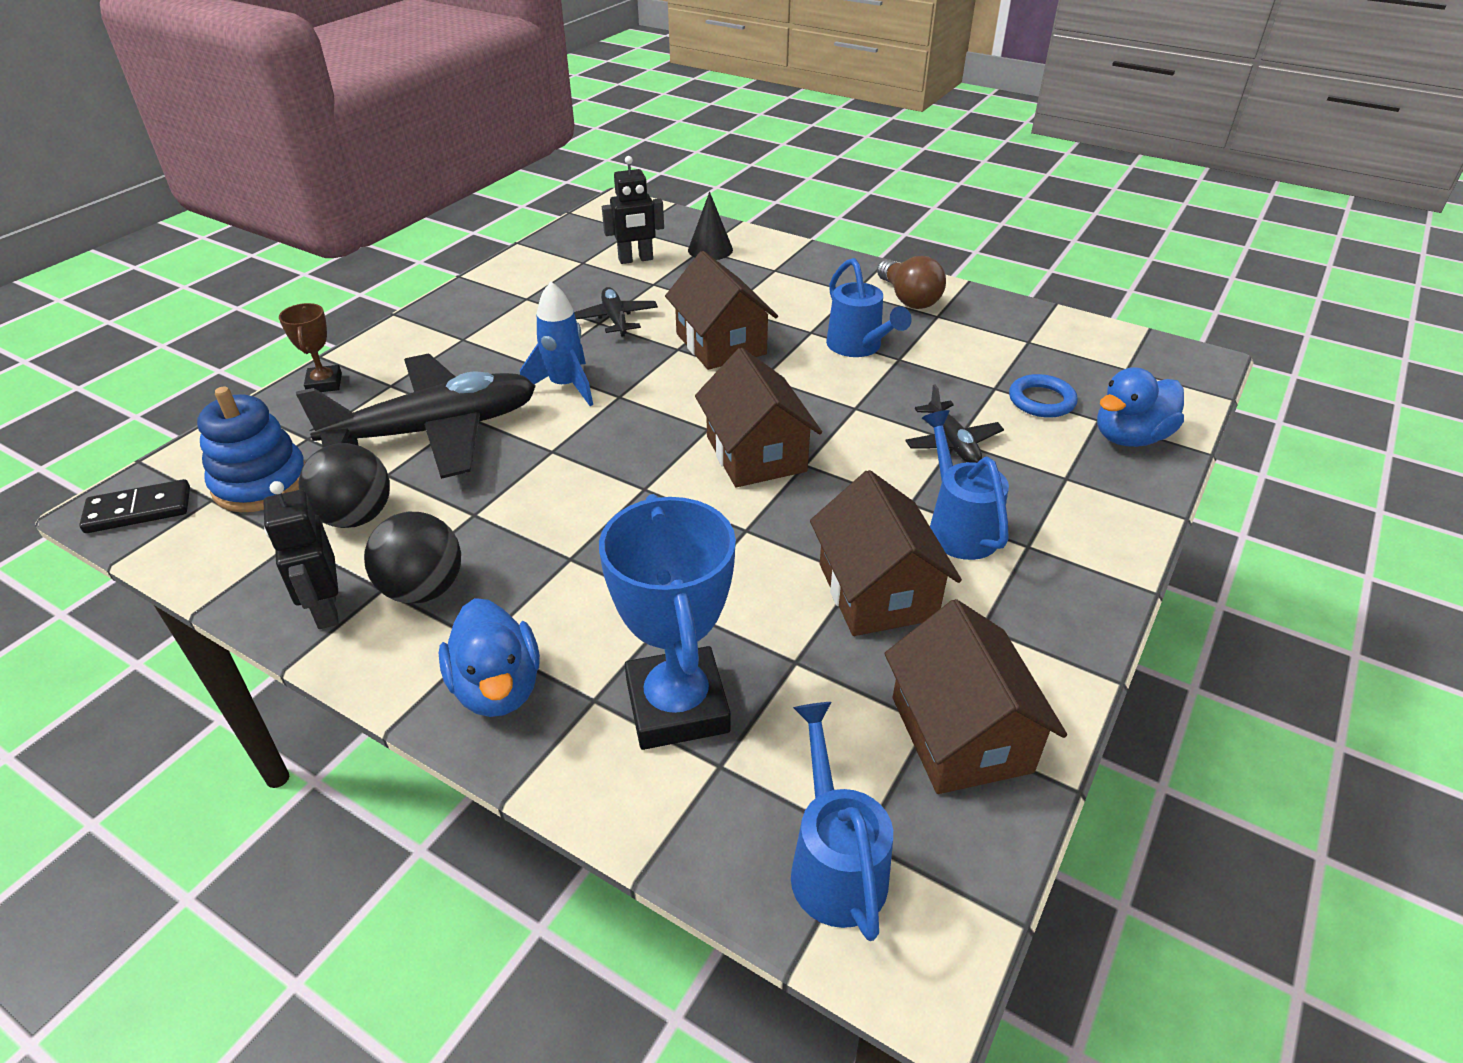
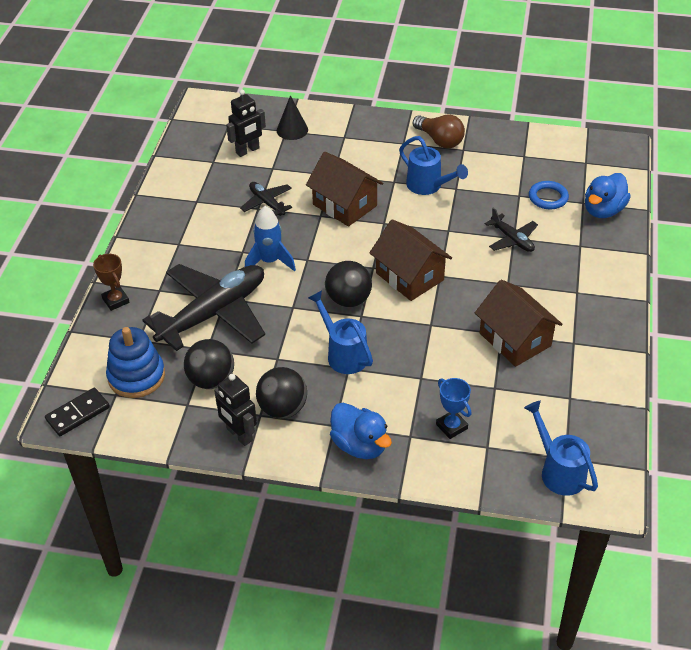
camera: 20 degrees left, 5 degrees up
blue trophy [599,494,736,750] -> blue trophy [436,378,471,439], size x0.50
brown house [884,599,1067,794] -> none
blue watering can [922,410,1009,560] -> blue watering can moved to [308,290,373,374]
none -> black ball [325,261,372,308]

